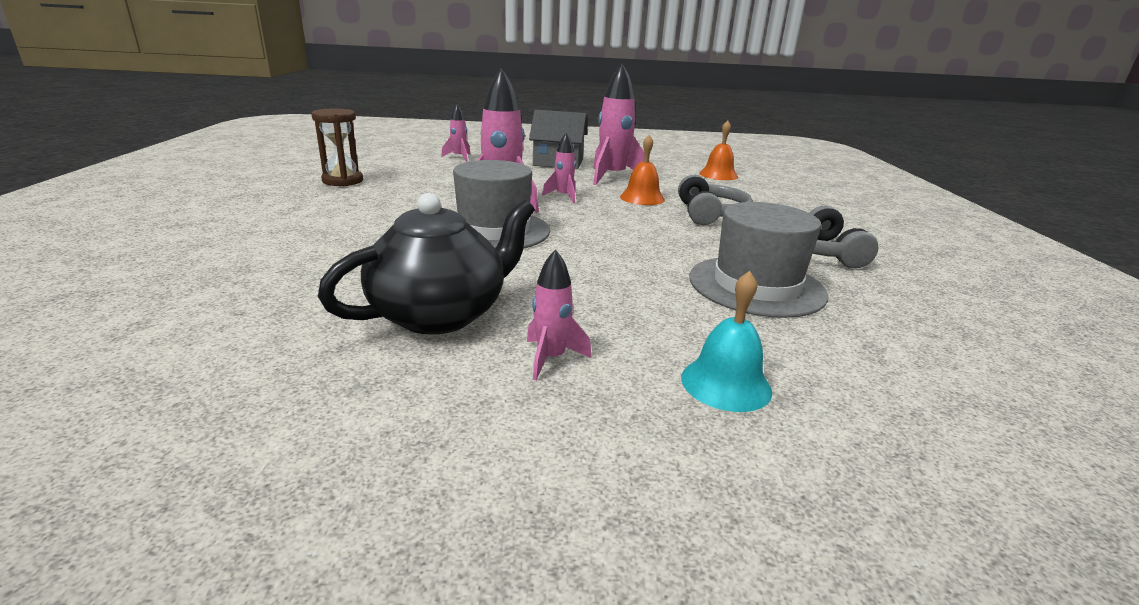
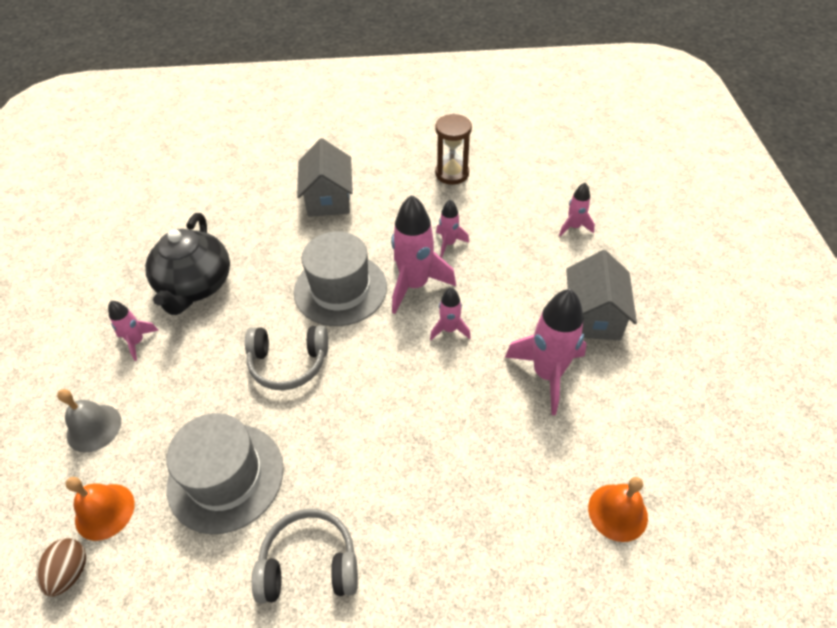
camera: 90 degrees right, 25 degrees up
black teapot [318,193,535,335] -> black teapot turned 45 degrees clockwise [145,213,230,315]
orange bell [620,135,665,205] -> orange bell moved to [66,477,135,541]
grey headphones [678,175,753,225] -> grey headphones moved to [245,325,328,390]
turquoise bell [681,271,772,412] -> grey bell [57,389,121,453]
none -> brown egg [37,538,86,597]
none -> grey house [297,138,353,217]
none -> pink rocket [436,199,469,258]

